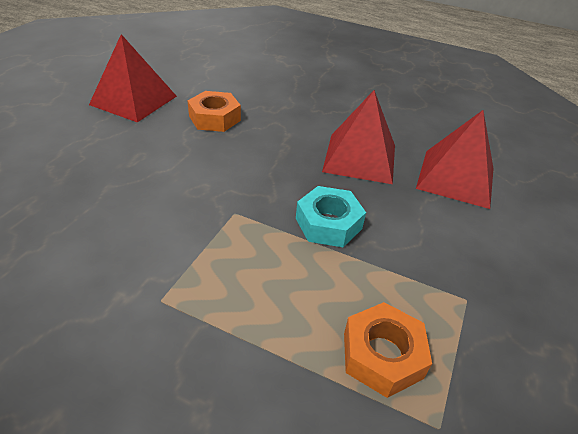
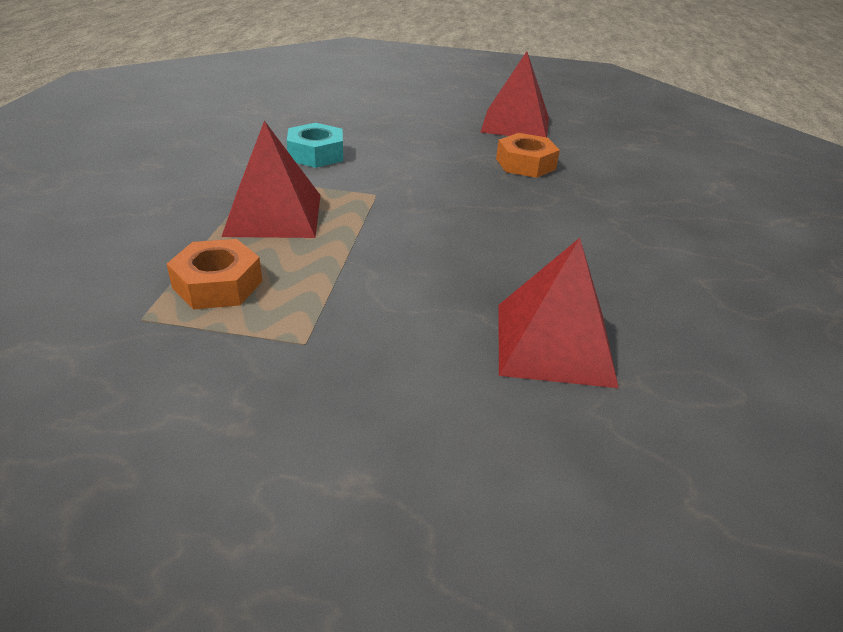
camera: 75 degrees right, 5 degrees down
turquoise nut [296,186,366,247] -> turquoise nut moved to [287,123,343,168]
red pyramid [322,90,395,184] -> red pyramid moved to [221,121,321,238]

